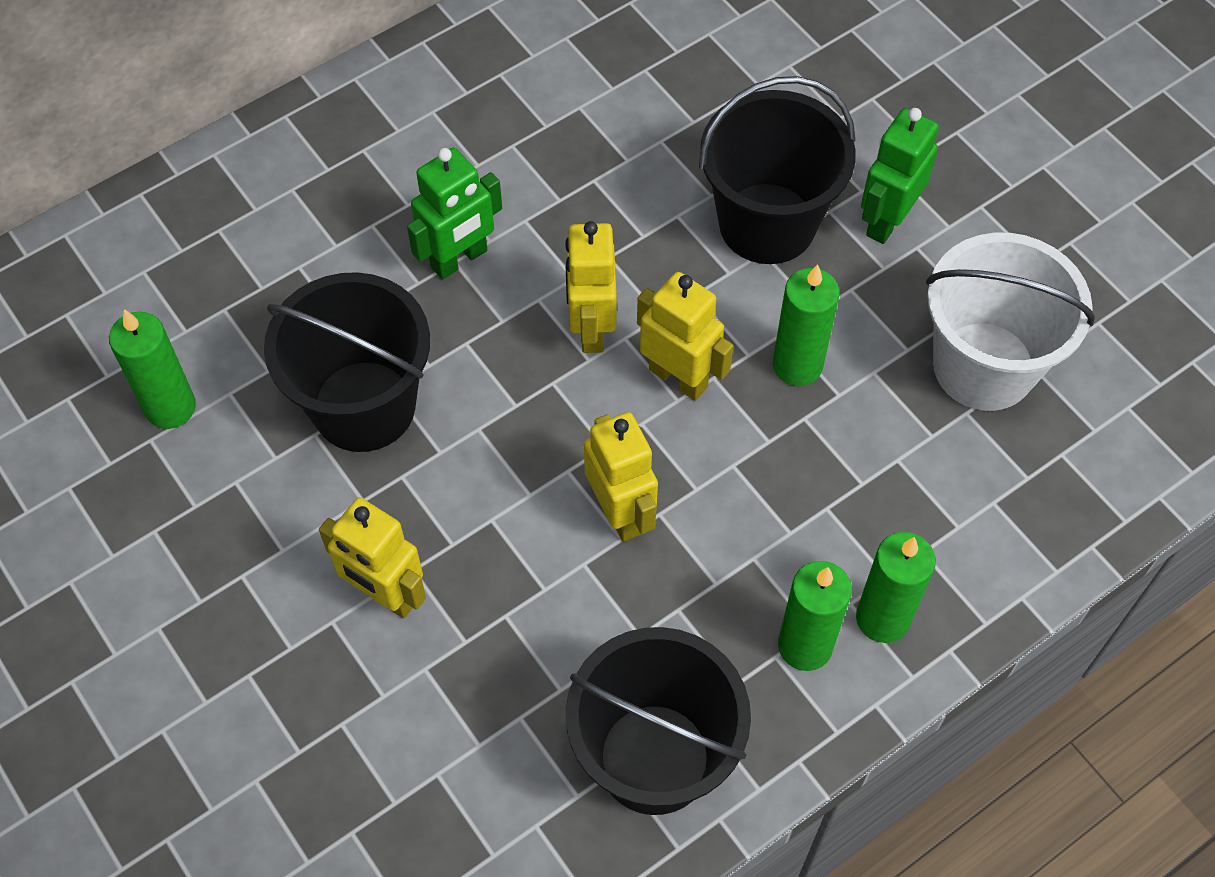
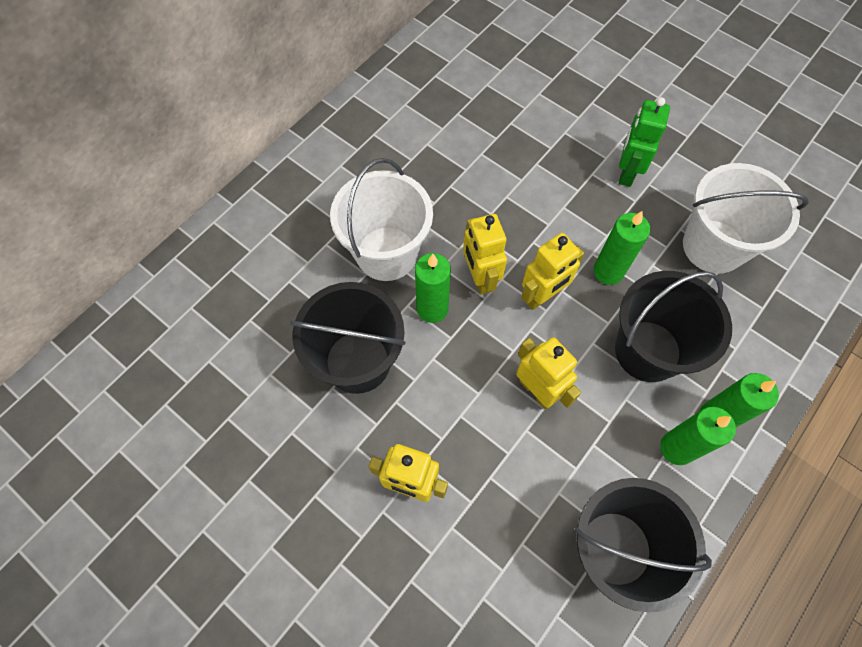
camera: 15 degrees left, 5 degrees up
green candle [109,309,196,429] -> green candle moved to [415,253,451,323]
green robot [407,148,502,280] -> white bucket [330,158,433,281]
yellow robot [637,272,733,401] -> yellow robot turned 120 degrees clockwise [521,233,585,310]
black bucket [699,76,856,264] -> black bucket moved to [615,271,732,382]

